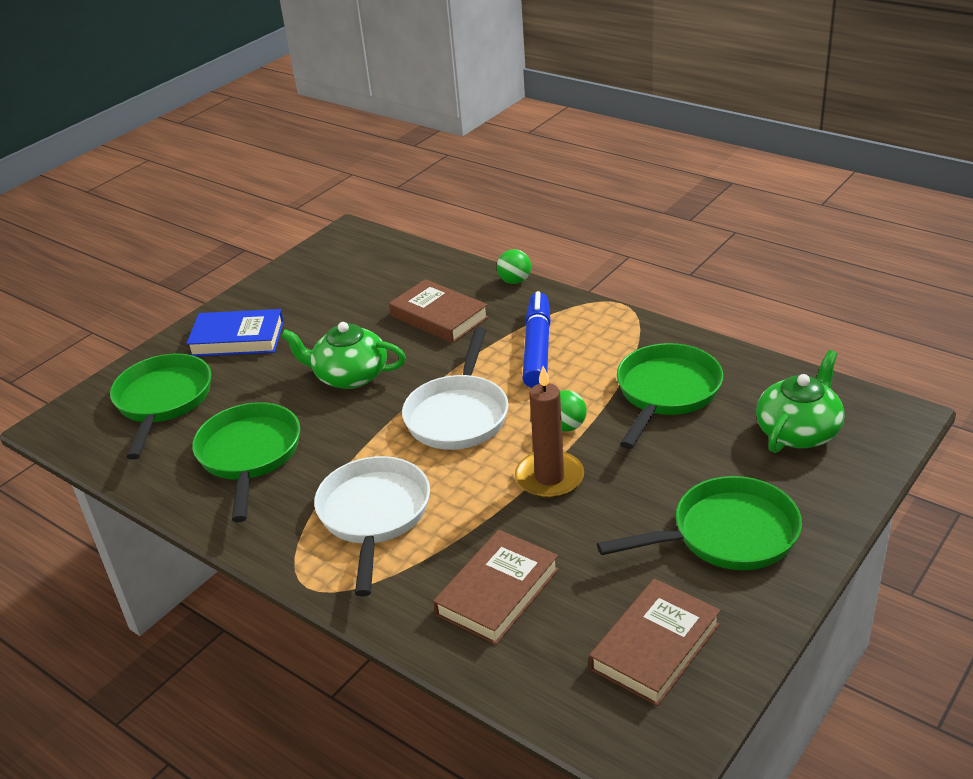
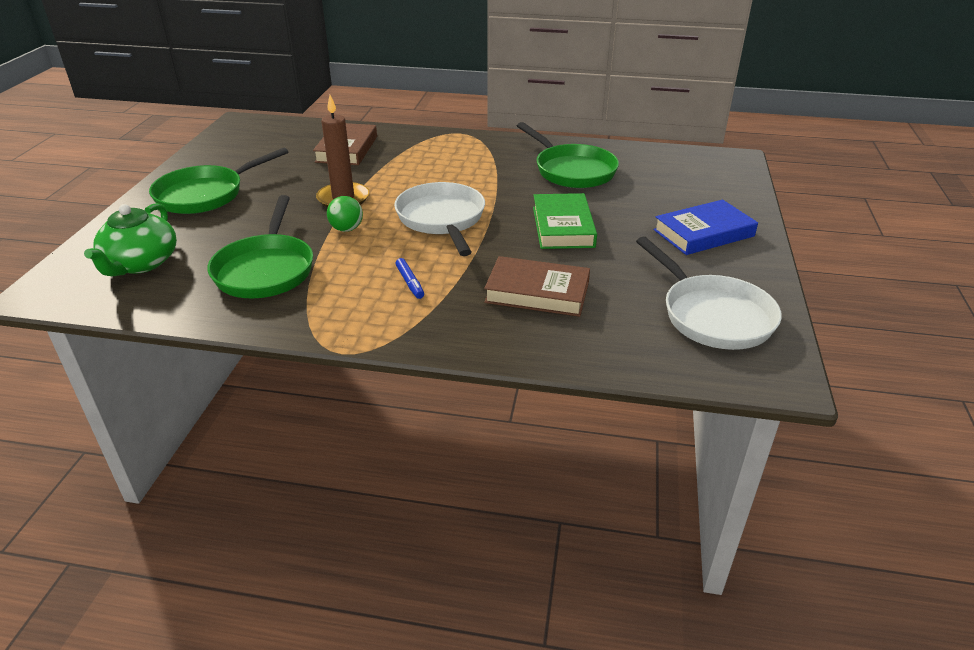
camera: 150 degrees right, 0 degrees up
green pan [110,353,212,460] -> none
green teapot [281,322,406,389] -> green book [533,193,597,249]
white pan [314,456,430,597] -> white pan moved to [636,237,782,350]
green ball [497,249,531,284] -> none
blue marker [522,291,551,388] -> blue marker [395,258,424,299], size x0.44
brown book [589,578,721,706] -> none

